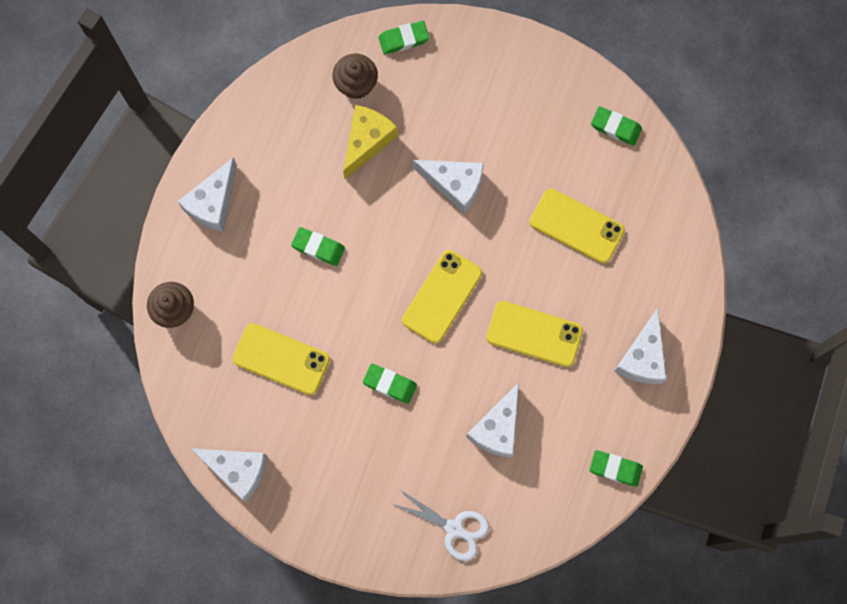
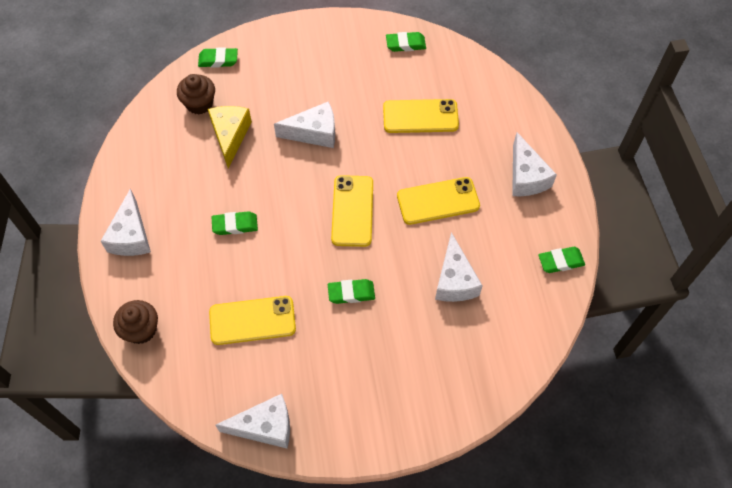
camera: 30 degrees left, 15 degrees down
green eraser [378,21,429,54] -> green eraser turned 45 degrees clockwise [198,48,238,68]
white scissors [390,489,489,561] -> none

